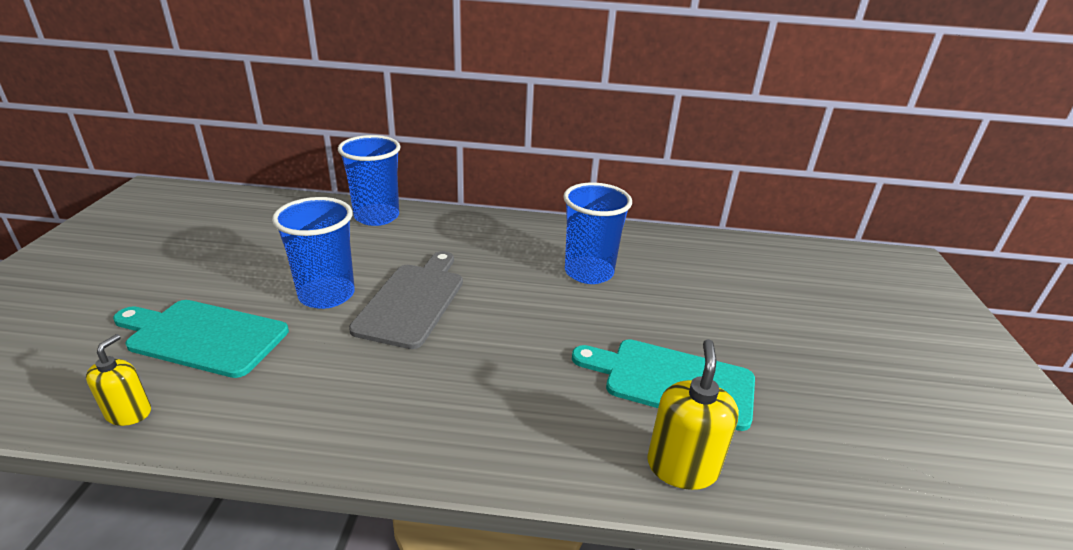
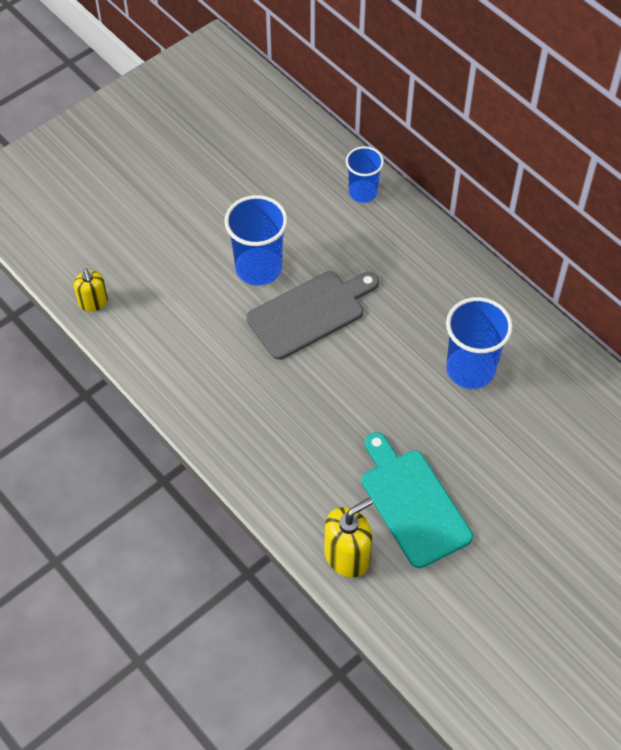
camera: 45 degrees right, 25 degrees up
yellow soap dispenser [86,334,151,426] -> yellow soap dispenser turned 105 degrees clockwise [74,268,108,312]
turquoise cutting board [113,300,289,378] -> none
blue cup [338,135,401,226] -> blue cup [346,146,384,203], size x0.64

